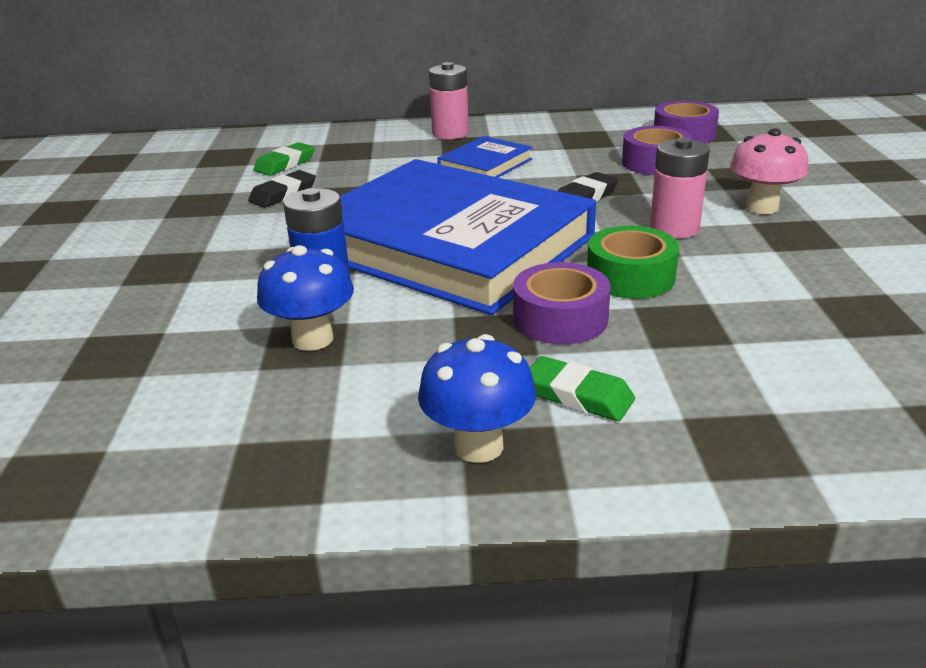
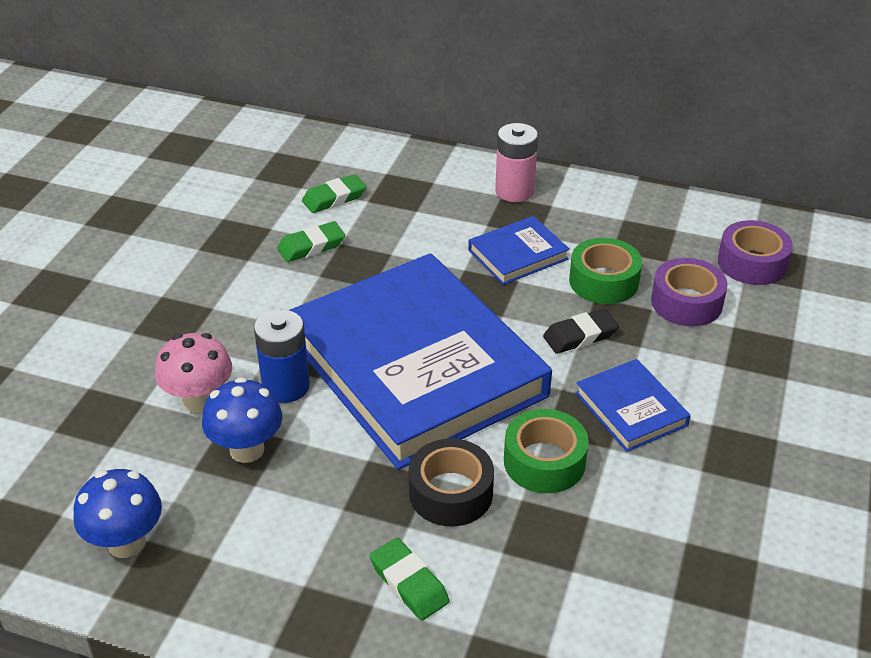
camera: 20 degrees right, 10 degrees up
black eraser [248,170,316,208] -> green eraser [277,221,345,262]
blue mushroom [418,334,536,463] -> blue mushroom moved to [73,469,162,558]
purple tape [513,262,611,344] -> black tape [409,439,494,526]
pink battery [650,138,710,239] -> blue book [575,359,691,452]
pink mushroom [730,128,808,214] -> pink mushroom moved to [155,333,232,413]
none -> green tape [569,238,642,304]

